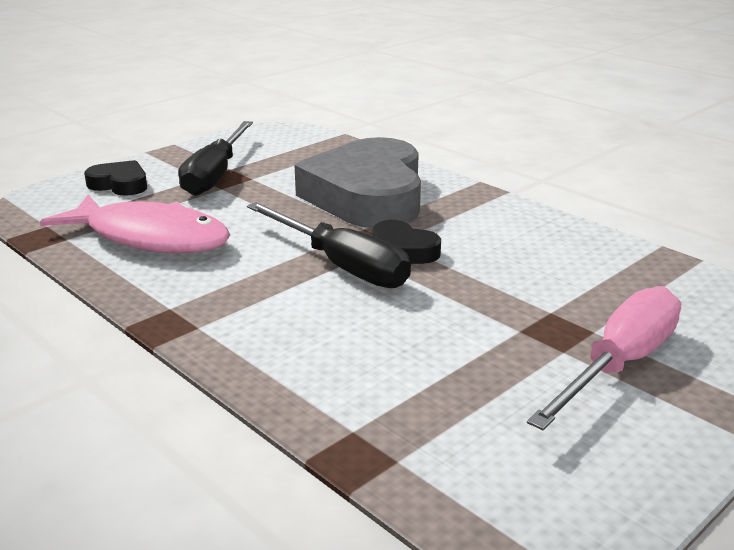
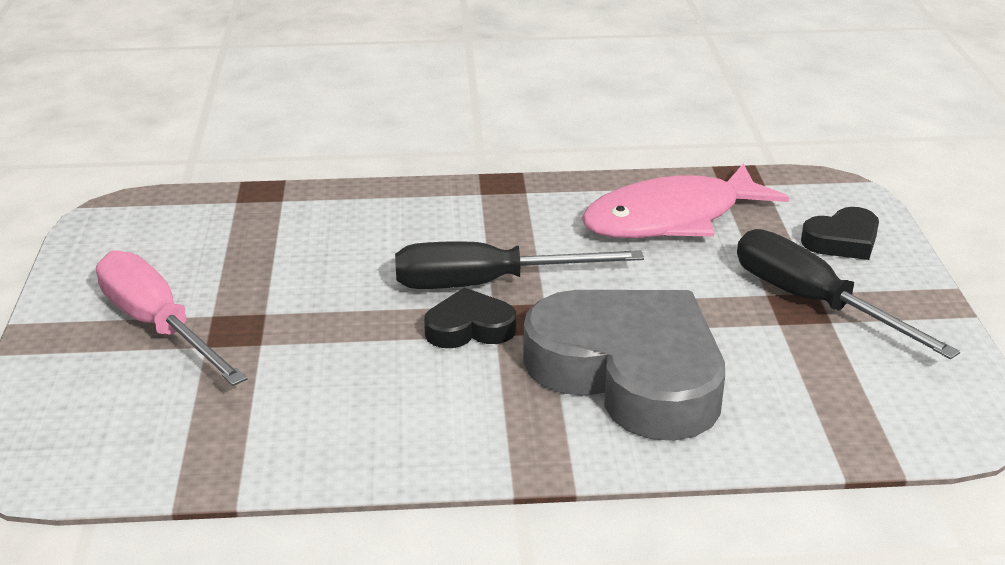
camera: 130 degrees right, 5 degrees up
pink screwdriver [527,286,681,430] -> pink screwdriver turned 150 degrees clockwise [96,250,247,386]

